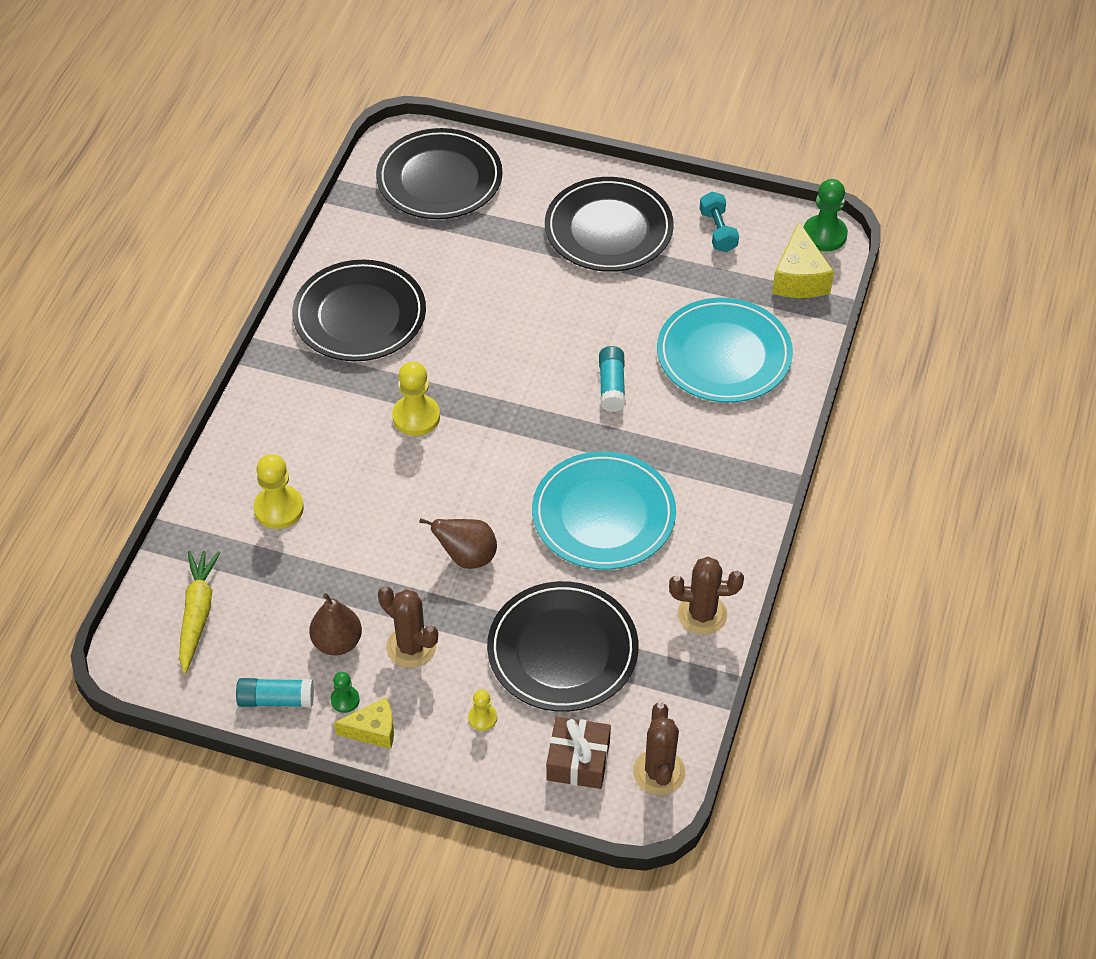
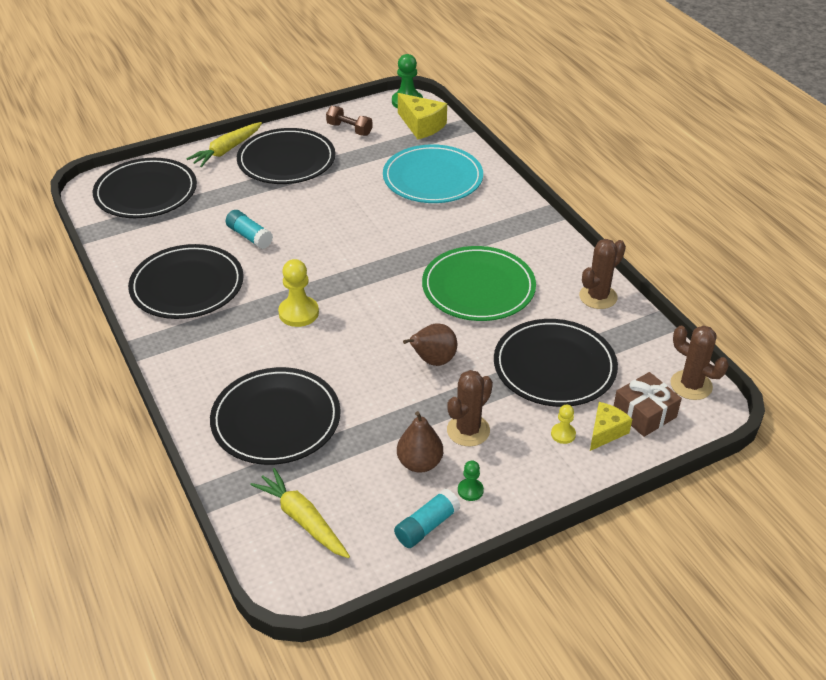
camera: 45 degrees left, 10 degrees down
yellow pawn [254,454,304,529] -> black plate [210,367,341,465]
yellow cheese [334,697,394,749] -> yellow cheese moved to [590,402,632,451]
brown cactus [378,586,438,668] -> brown cactus turned 45 degrees counterclockwise [447,370,493,446]
turquoise plate [532,451,676,570] -> green plate [422,246,536,321]
turquoise glue stick [599,346,626,412] -> turquoise glue stick moved to [226,210,273,249]
turquoise dumbbell [699,192,739,252] -> brown dumbbell [326,106,373,136]
none -> yellow carrot [186,122,262,167]

